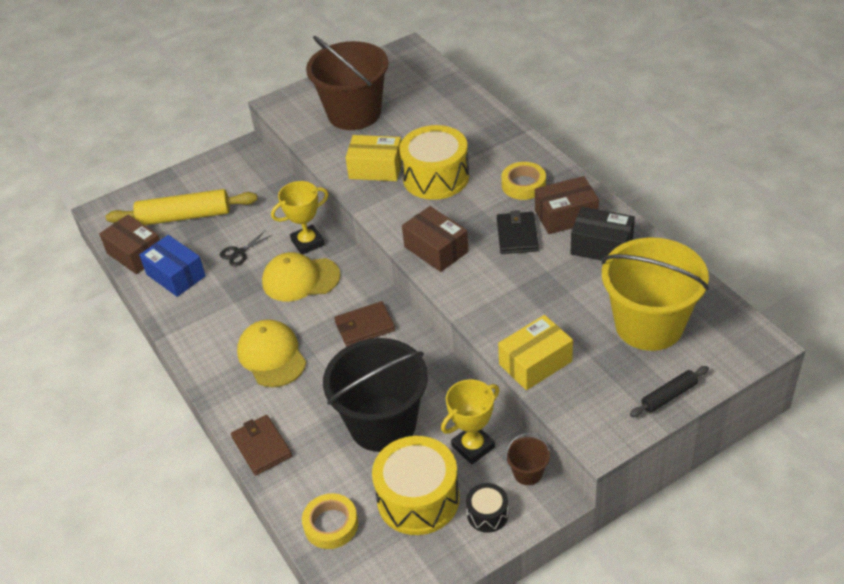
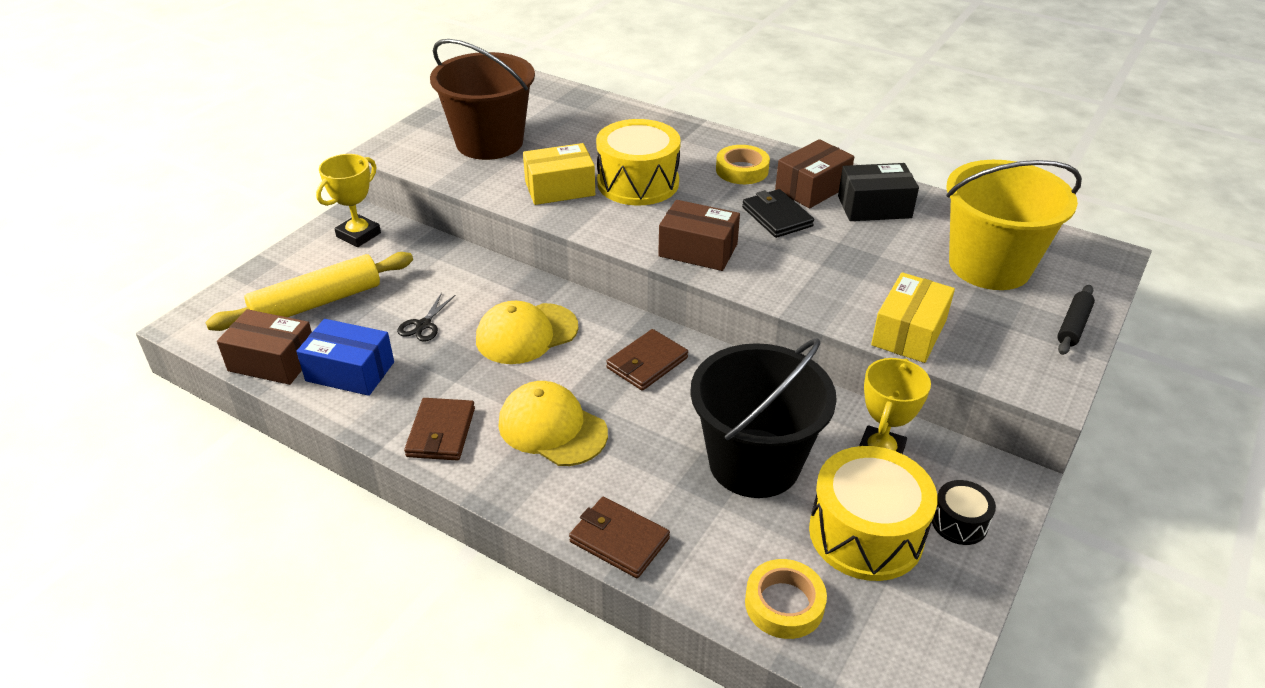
camera: 30 degrees left, 5 degrees down
yellow trophy [271,181,328,255] -> yellow trophy moved to [316,154,381,247]
brown bucket [506,433,550,485] -> none
none -> brown wallet [404,398,475,461]

